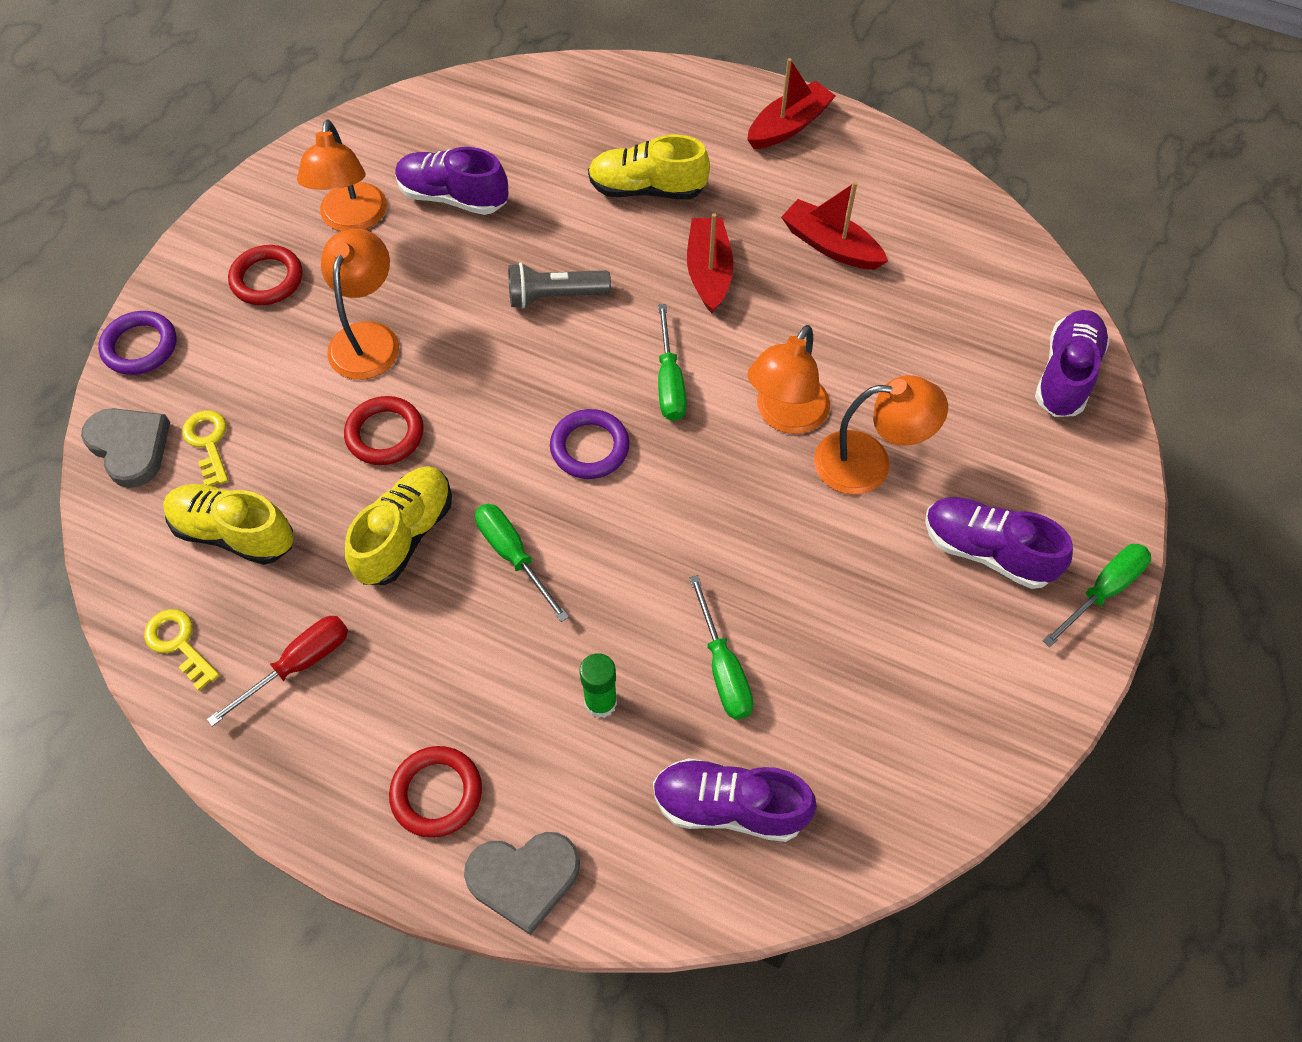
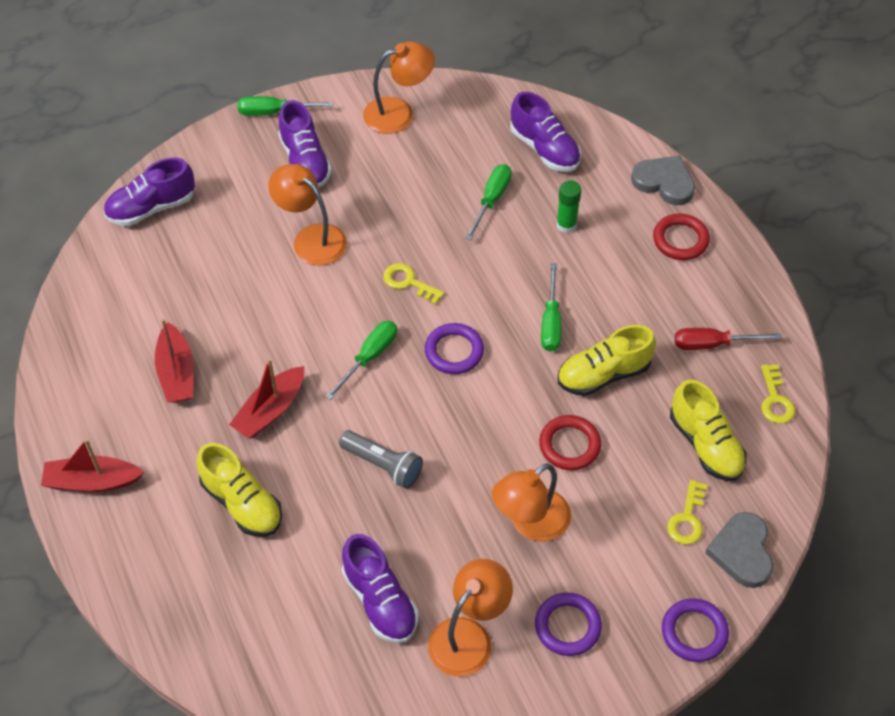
camera: 140 degrees left, 5 degrees down
red ring [228,245,303,305] -> purple ring [535,592,602,656]
orange lamp [747,325,830,434] -> orange lamp moved to [363,41,435,134]
none -> yellow key [383,263,444,304]

